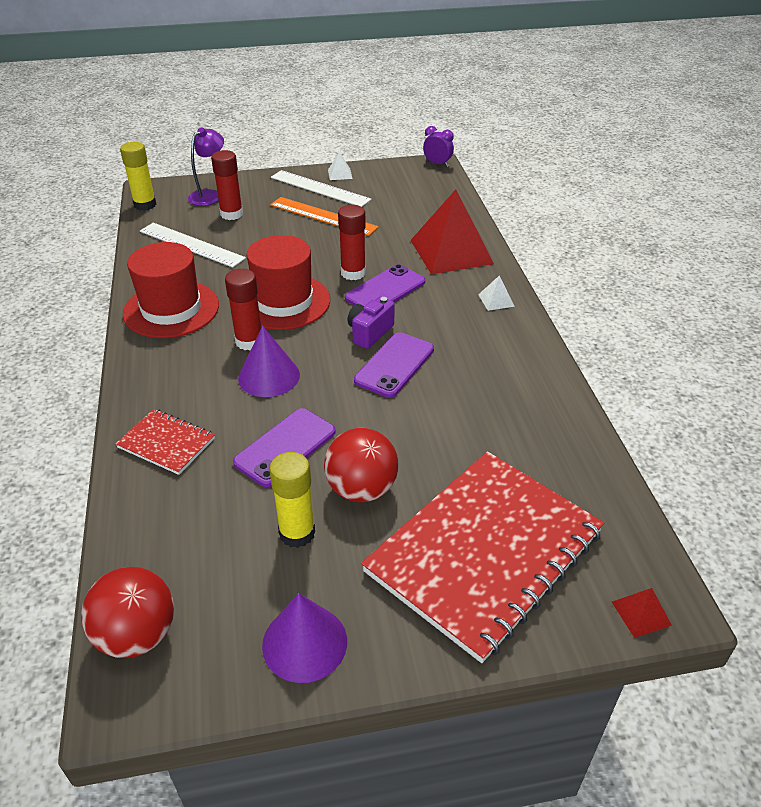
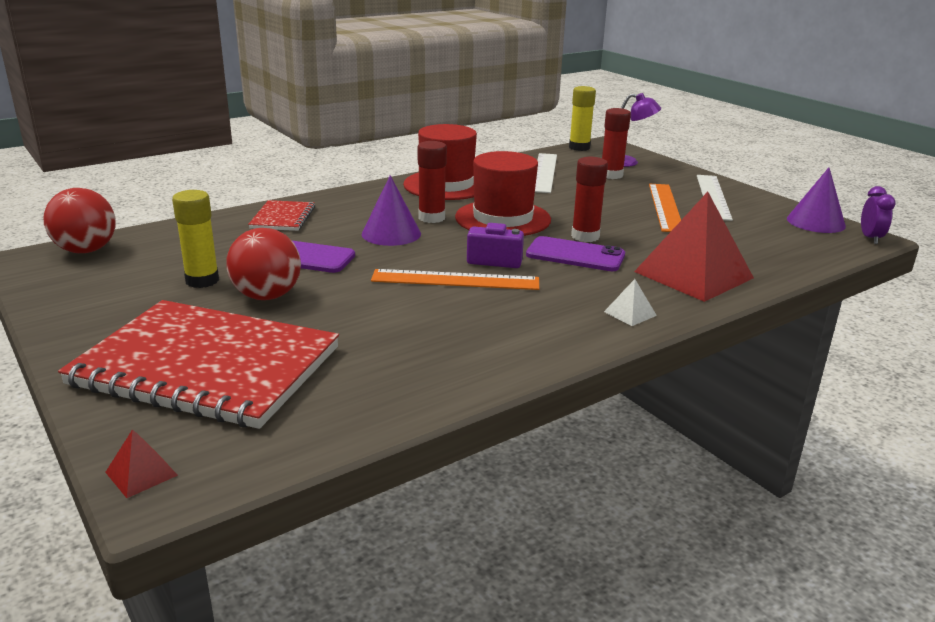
camera: 65 degrees right, 15 degrees down
purple cone [262,593,347,683] -> purple cone moved to [787,167,846,233]
white pyramid [328,152,353,180] -> none
purple phone [354,332,434,398] -> orange ruler [371,269,539,290]

